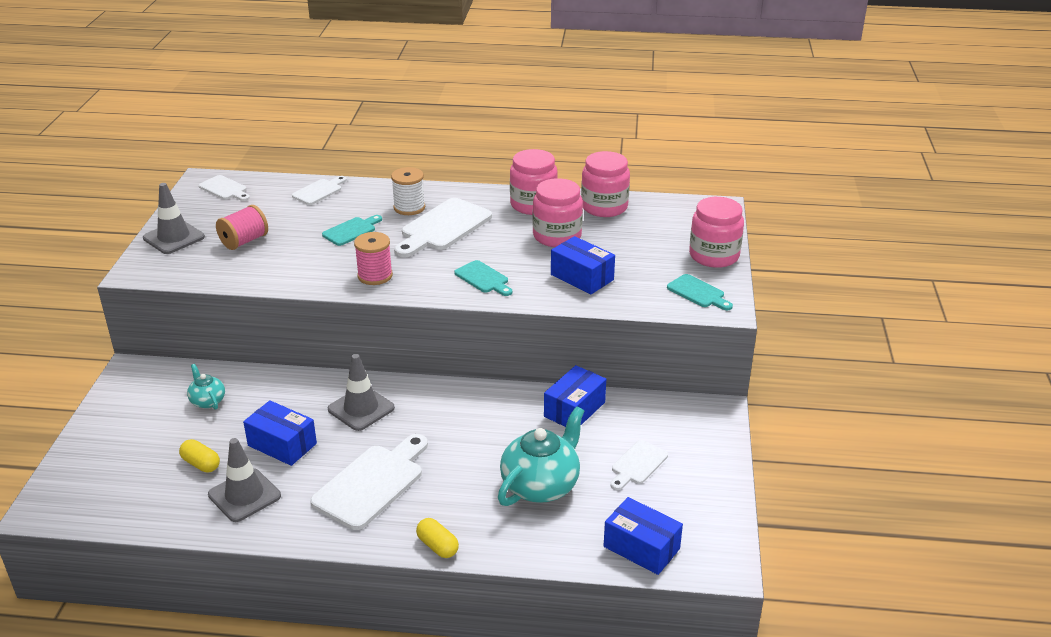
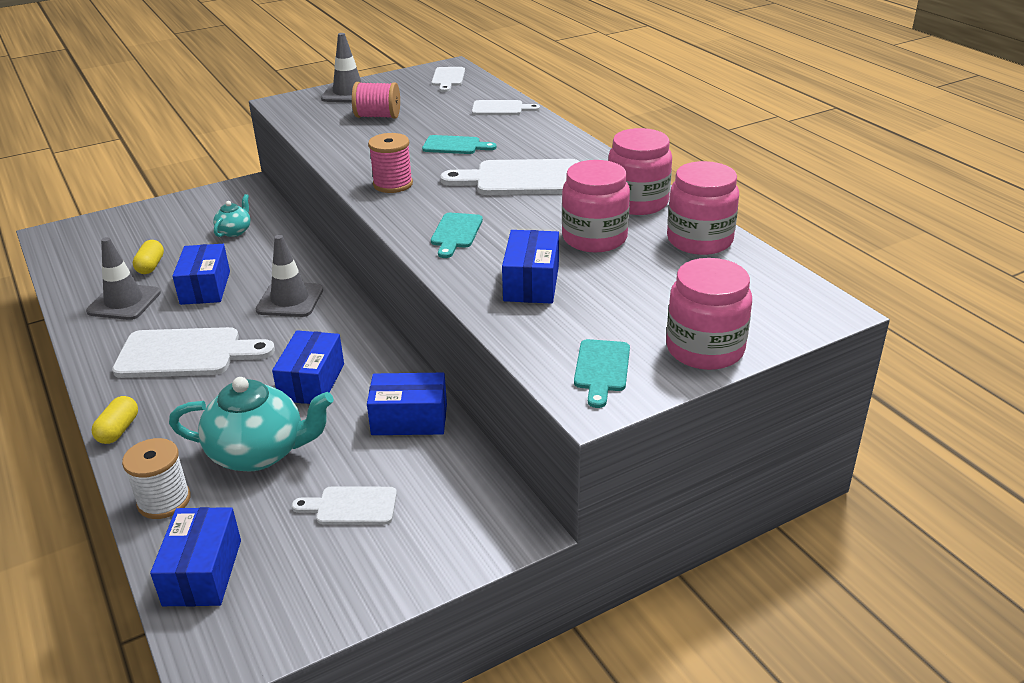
camera: 55 degrees right, 0 degrees up
white spool [391,167,425,215] -> white spool moved to [122,438,191,519]
none -> blue box [272,330,344,404]

